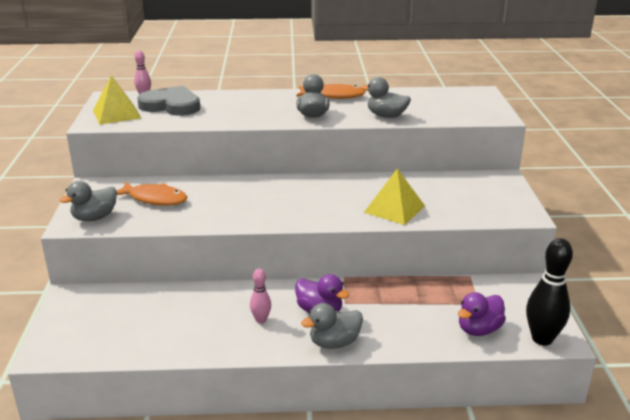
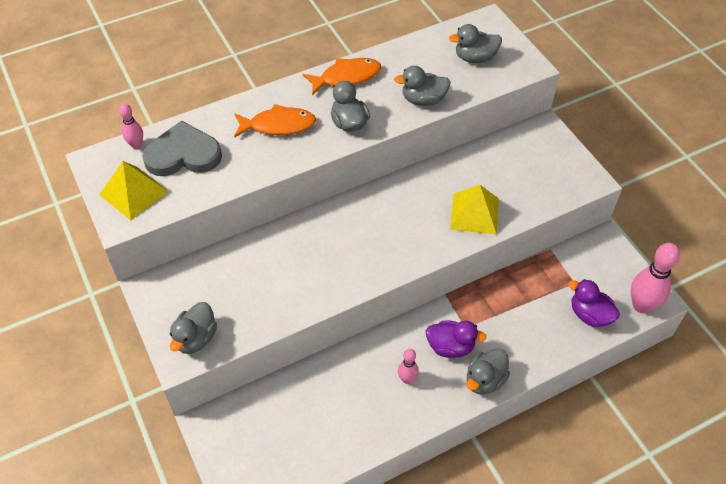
camera: 25 degrees left, 25 degrees up
orange fish [116,181,187,206] -> orange fish moved to [234,104,316,137]
purple duck [458,292,506,336] -> purple duck turned 105 degrees clockwise [568,279,620,327]
black bowling pin [526,238,573,345] -> pink bowling pin [631,243,680,313]
none -> grey duck [449,24,502,63]

